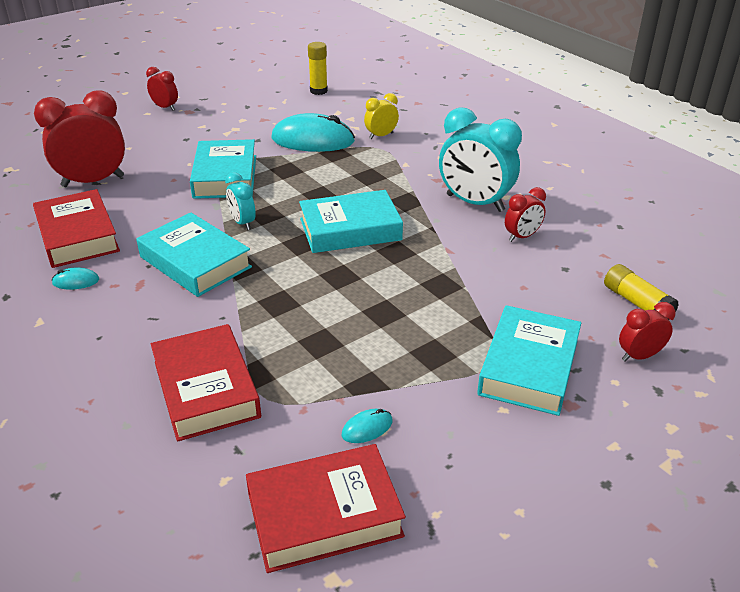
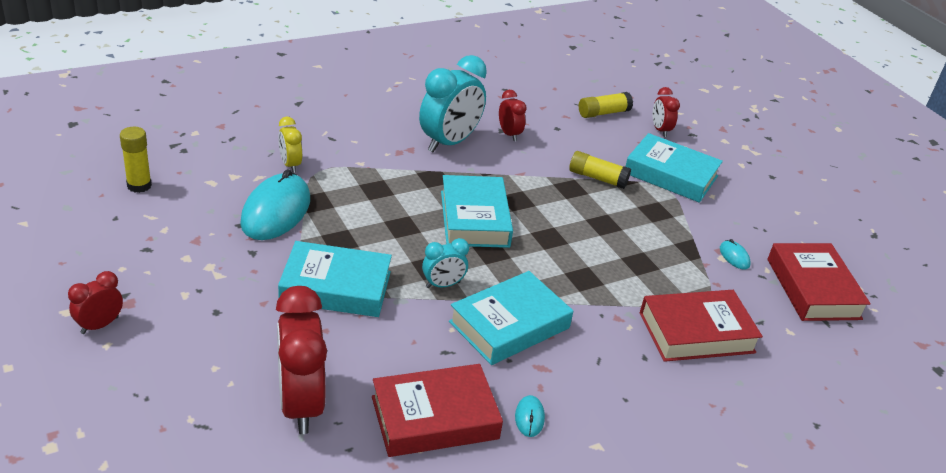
camera: 85 degrees left, 0 degrees up
none -> yellow glue stick [569,151,631,189]

